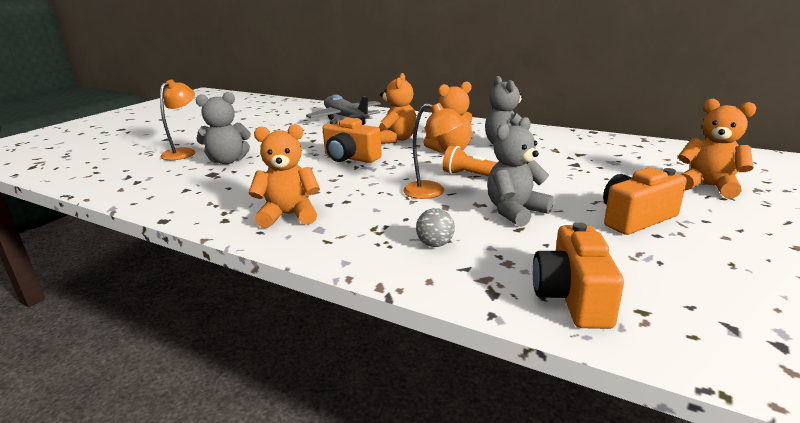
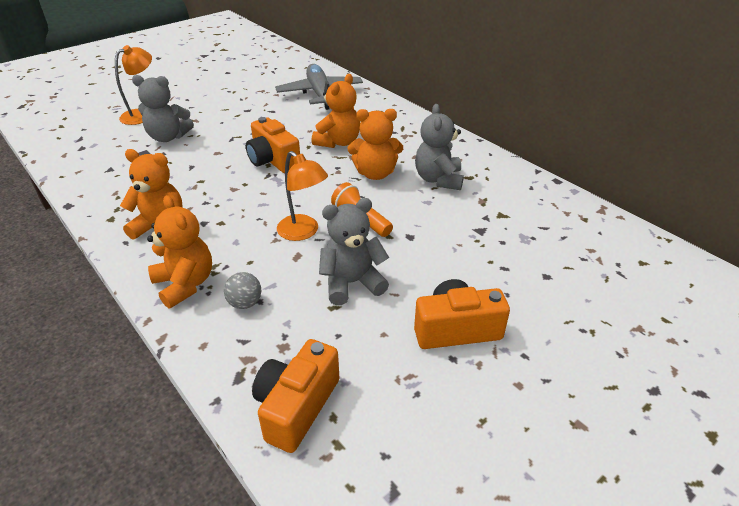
camera: 20 degrees right, 15 degrees up
orange teddy bear [678,99,756,199] -> orange teddy bear moved to [147,195,212,309]

